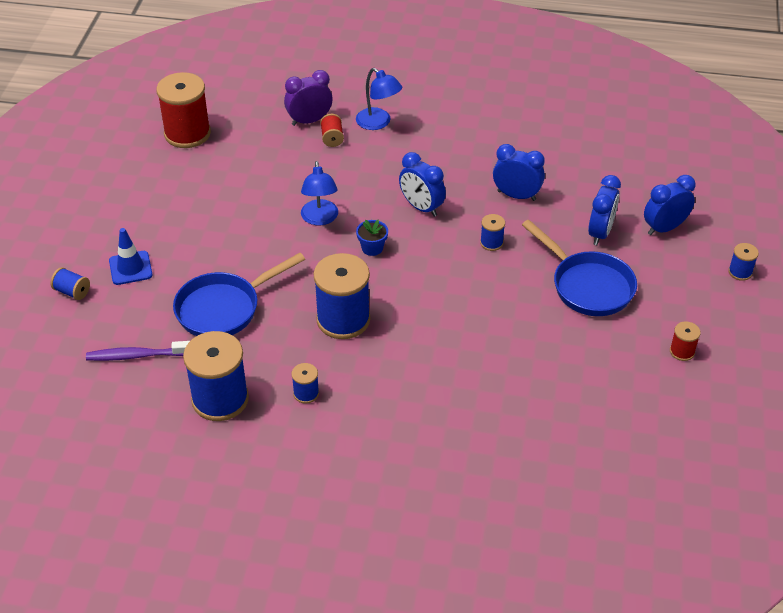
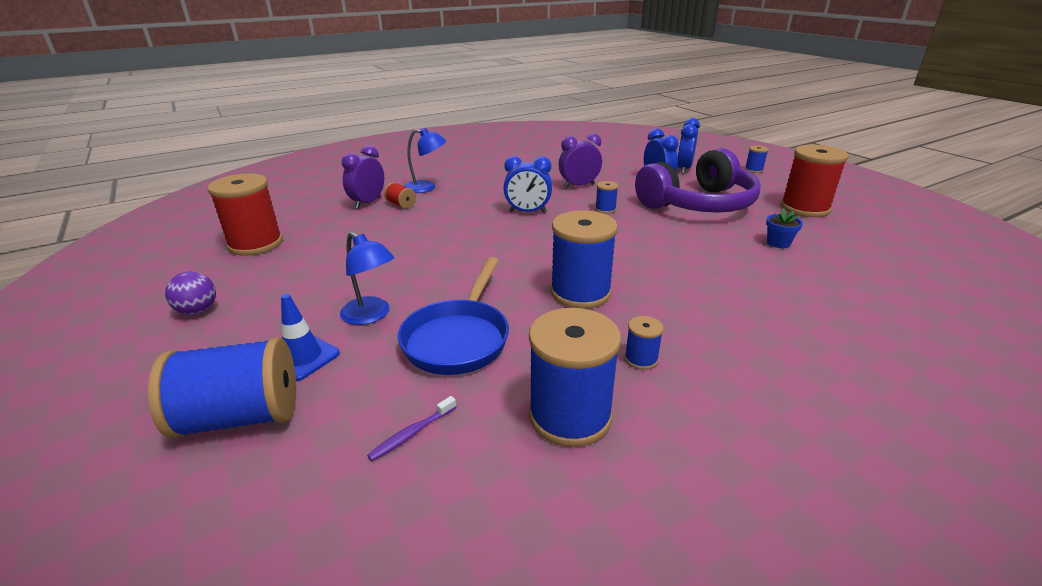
camera: 40 degrees left, 15 degrees down
blue spool [50,267,90,300] -> blue spool [148,337,296,438], size x2.19
purple toothbrush [86,341,190,361] -> purple toothbrush [367,396,456,461], size x0.62
blue lamp [301,161,338,225] -> blue lamp moved to [340,232,394,325]
blue flower pot [356,220,388,256] -> blue flower pot moved to [766,208,803,248]
blue clock [493,144,545,201] -> purple clock [559,134,602,188]
blue pan [522,220,637,316] -> purple headphones [635,148,761,213]
red spool [670,321,701,361] -> red spool [781,145,848,217], size x2.19
none -> purple ball [165,271,216,315]

